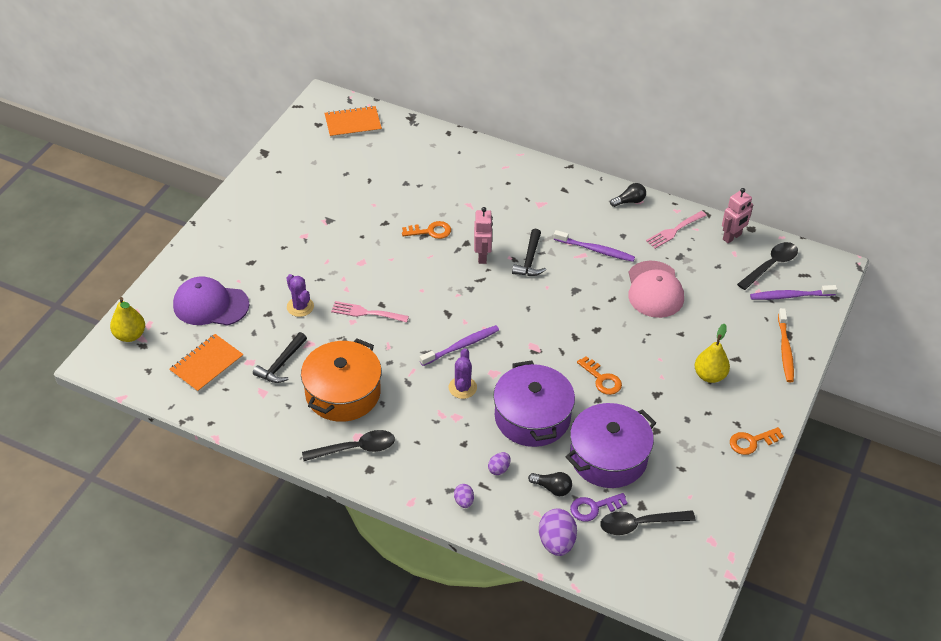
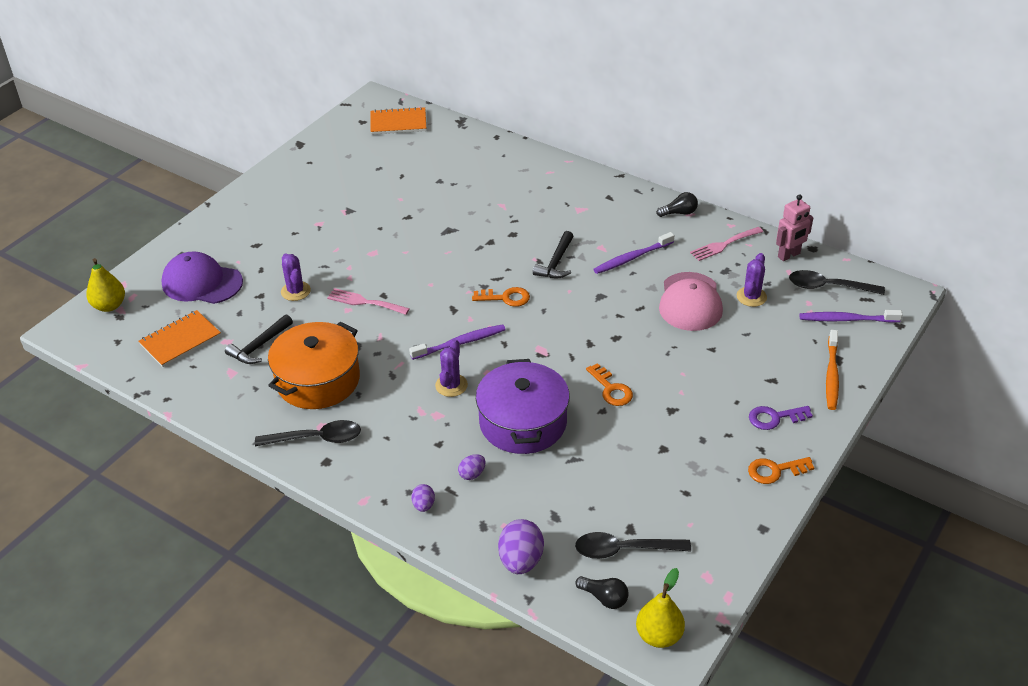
camera: 10 degrees right, 5 degrees down
orange key [402,221,451,239] -> orange key moved to [472,287,530,307]
pink robot [474,207,493,264] -> none
black light bulb [528,472,572,496] -> black light bulb moved to [575,576,629,609]
purple toothbrush [554,230,635,262] -> purple toothbrush turned 120 degrees clockwise [593,232,674,274]
purple pot [566,403,656,488] -> none
purple key [570,493,628,522] -> purple key moved to [749,406,813,430]
yellow pear [695,324,730,383] -> yellow pear moved to [636,568,685,648]
black spoon [737,242,798,290] -> black spoon turned 135 degrees counterclockwise [789,270,885,295]
none -> purple cactus [737,253,767,307]

